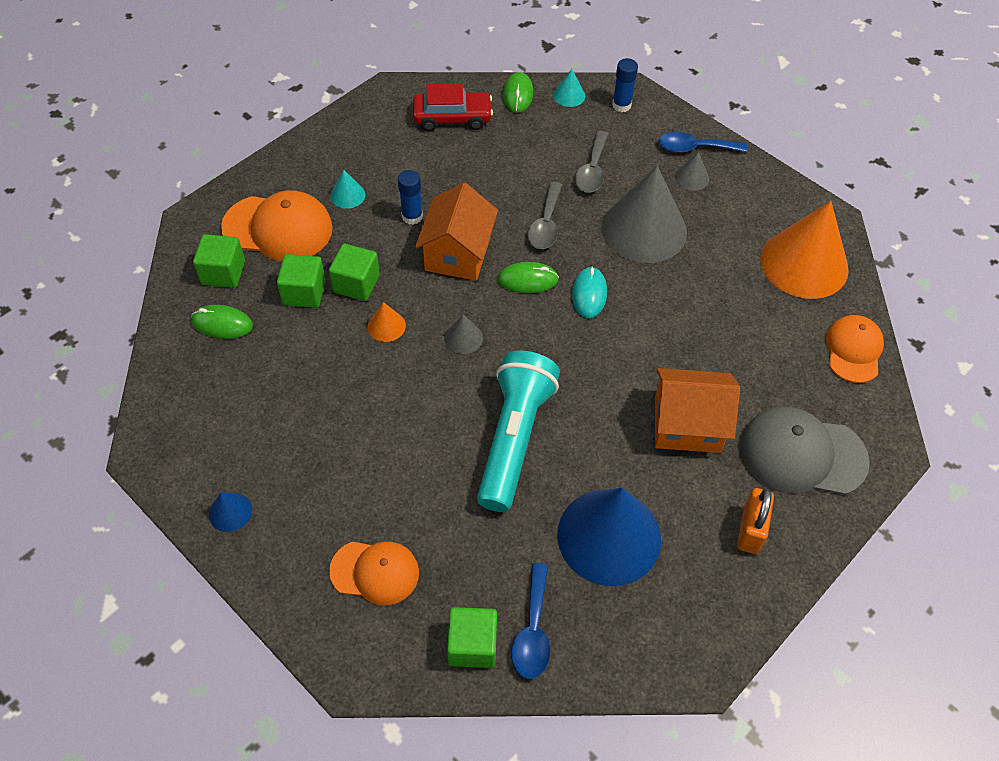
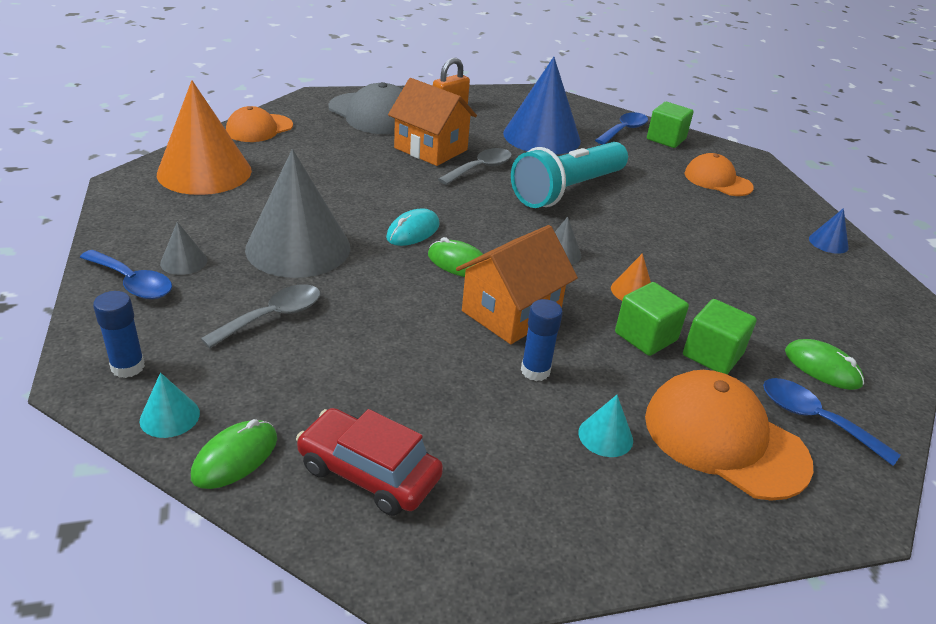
camera: 150 degrees left, 20 degrees down
green cube [193,234,245,288] -> blue spoon [763,378,900,466]
grey spoon [528,182,562,249] -> grey spoon moved to [438,148,512,185]

